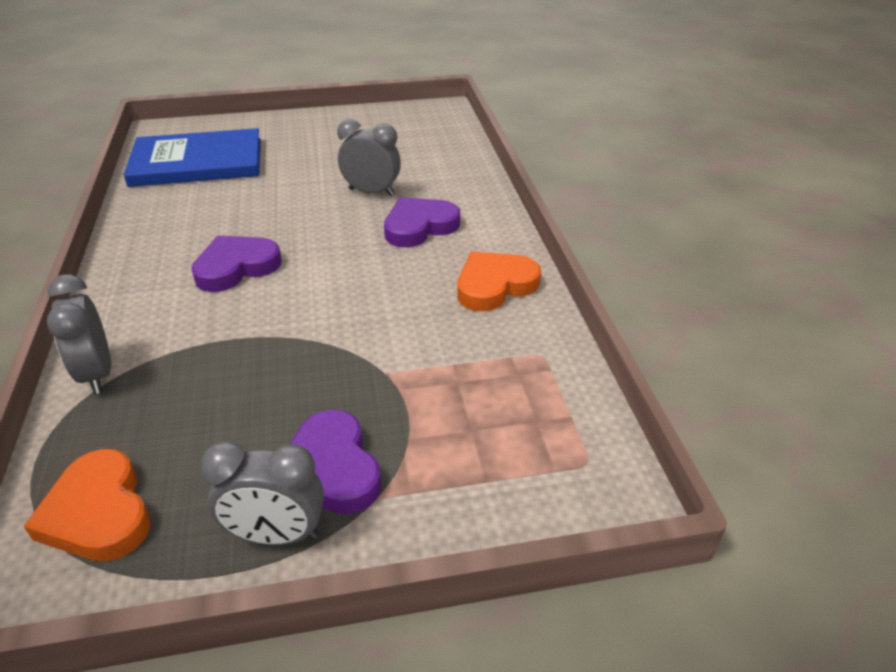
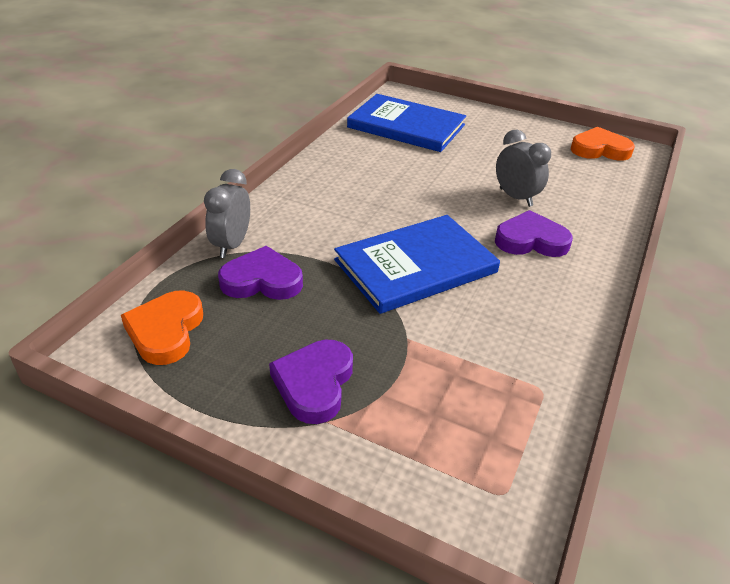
camera: 35 degrees right, 0 degrees up
purple heart [191,236,282,292] -> purple heart moved to [218,246,303,300]
grey clock [200,441,324,545] -> none
orange heart [457,252,541,311] -> orange heart moved to [571,127,635,161]
none -> blue book [334,215,500,314]

